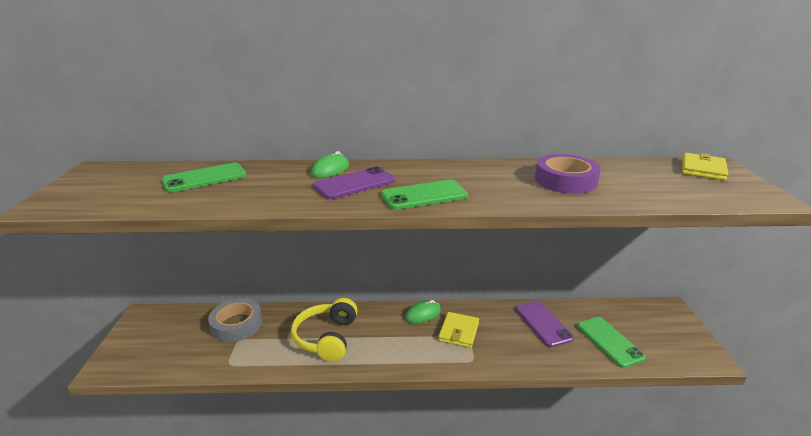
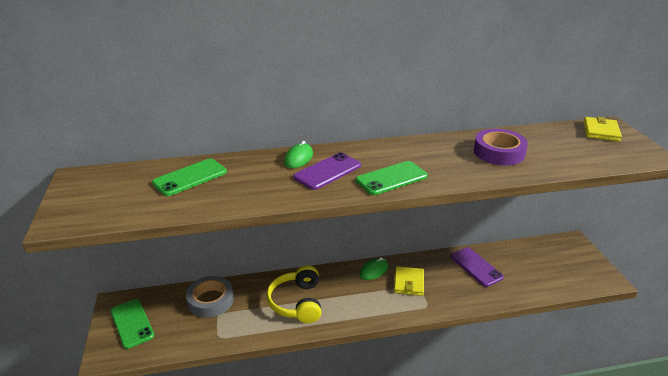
camera: 10 degrees left, 5 degrees up
green phone [577,317,646,368] -> green phone moved to [110,299,154,349]

